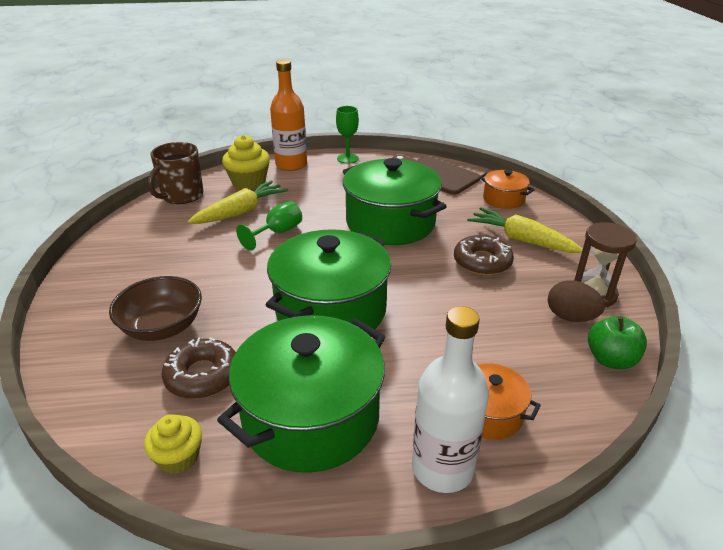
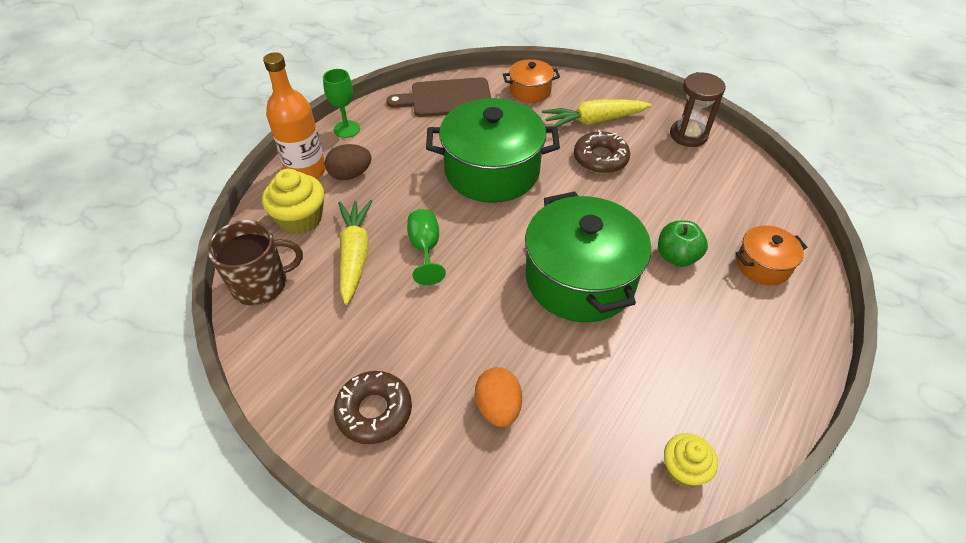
camera: 50 degrees left, 15 degrees up
brown bowl [109,276,202,341] -> orange egg [475,367,522,427]
brown mug [148,142,203,204] -> brown mug turned 90 degrees counterclockwise [207,220,303,306]
brown donut [162,337,236,399] -> brown donut moved to [334,371,412,444]
green pot [217,315,386,473] -> none
white bottle [412,306,489,493] -> none
brown egg [548,280,605,322] -> brown egg moved to [325,144,372,180]
green apple [588,316,647,369] -> green apple moved to [658,220,708,267]

